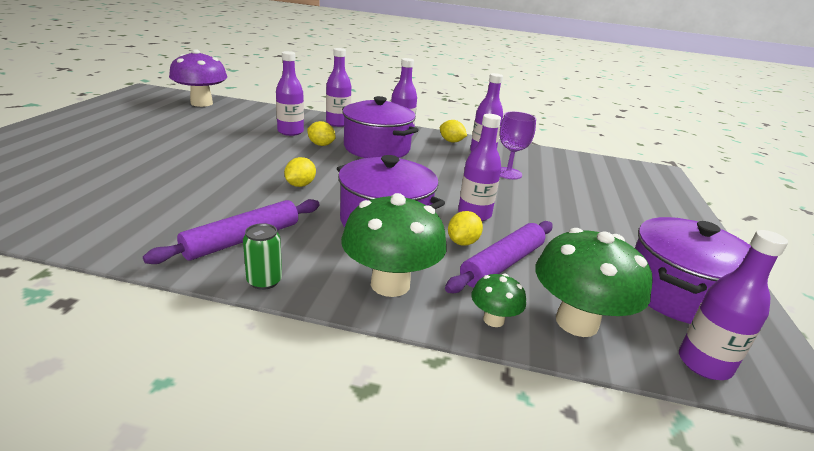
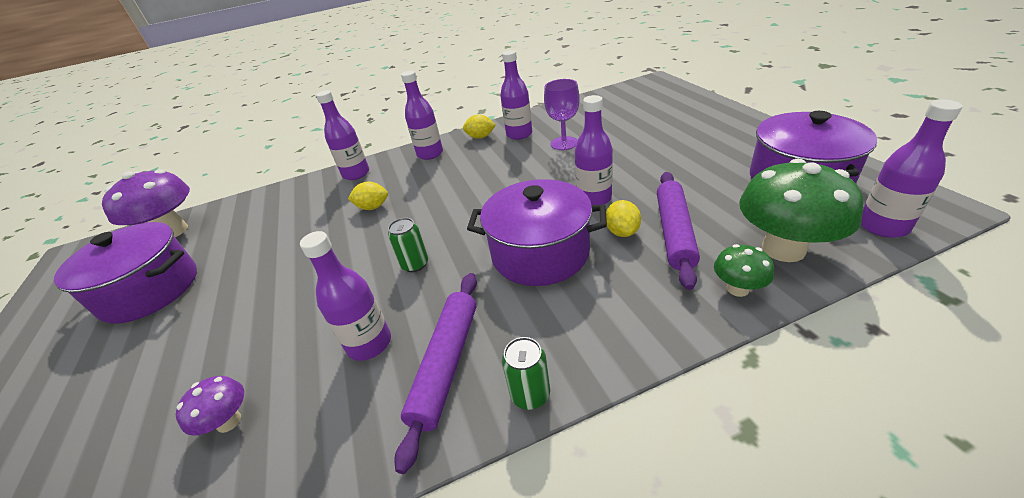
camera: 25 degrees left, 10 degrees up
purple bottle [276,51,304,136] -> purple bottle moved to [300,231,391,361]
yellow lemon [284,157,316,187] -> green can [388,218,428,272]
green mushroom [341,193,447,297] -> none
purple pot [342,96,419,158] -> purple pot moved to [54,222,197,324]
none -> purple mushroom [176,376,244,436]

